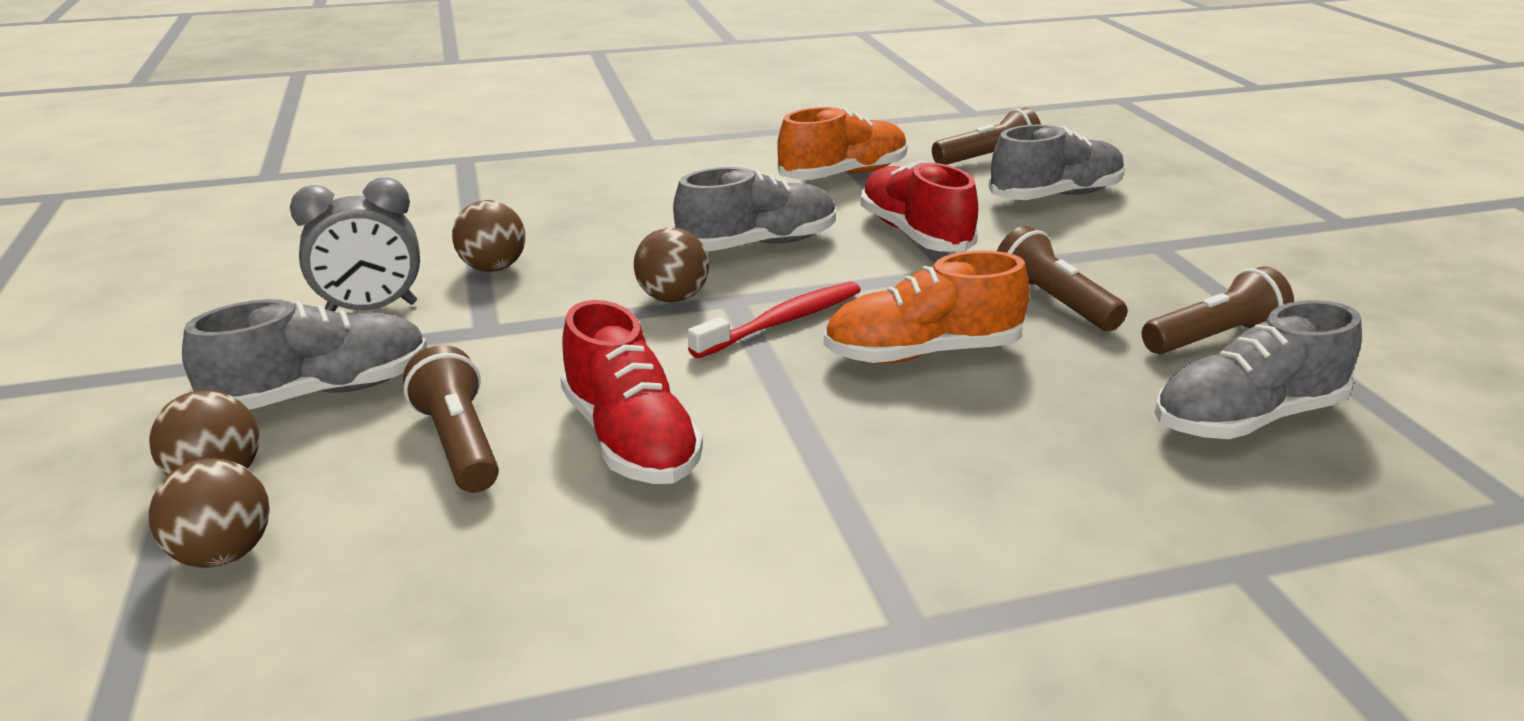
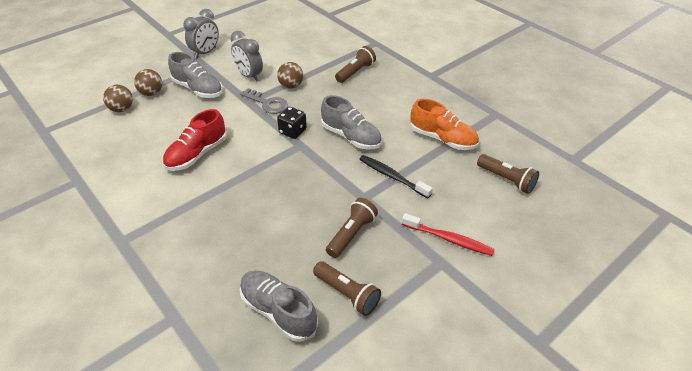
camera: 65 degrees right, 15 degrees up
brown flashlight [403,345,499,493] -> brown flashlight moved to [335,46,376,83]
brown ball [634,227,709,303] -> black dice [277,107,307,139]
red toothbrush [688,282,861,358] -> red toothbrush moved to [402,213,495,256]
orange shoe [824,251,1030,364] -> none
red shoe [861,161,978,252] -> black toothbrush [359,155,433,198]
grey shoe [988,124,1125,200] -> none
none -> grey clock [184,9,219,58]
none -> grey key [240,88,288,114]

